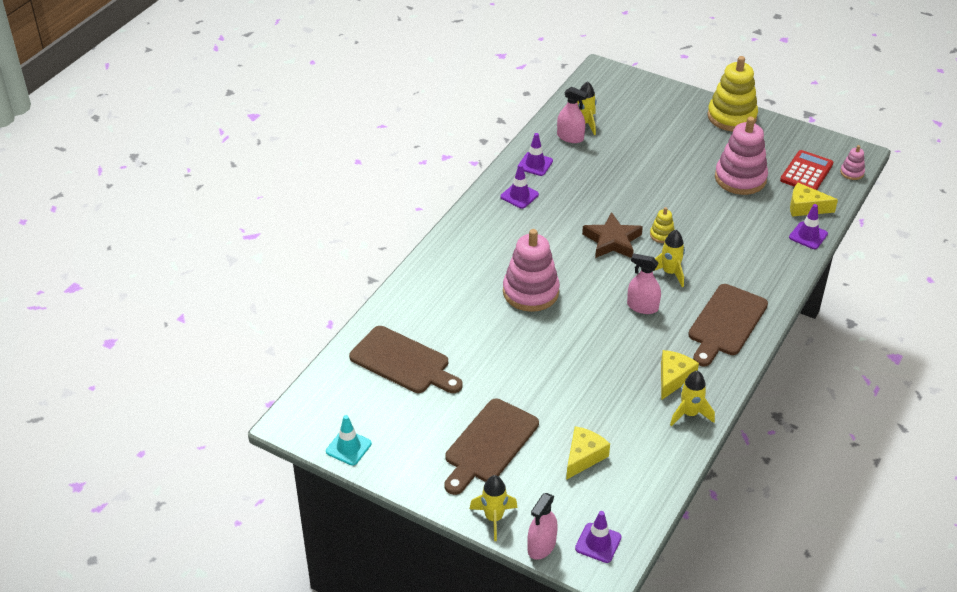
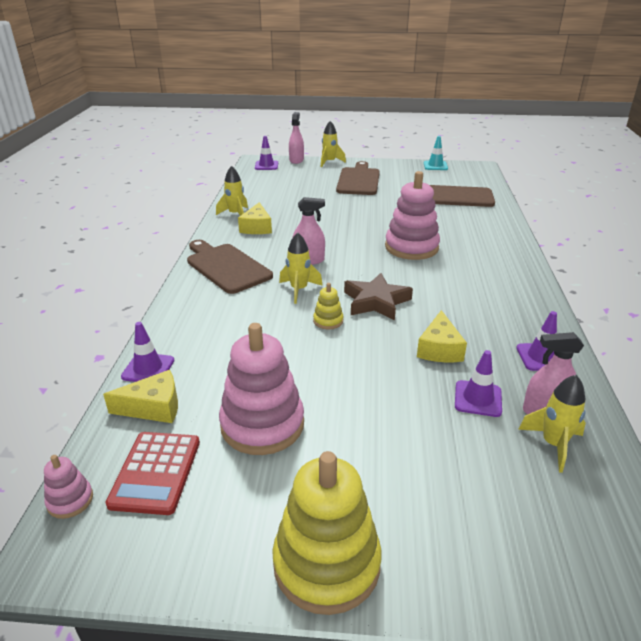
camera: 155 degrees right, 10 degrees down
purple traffic cone [500,164,539,209] -> purple traffic cone moved to [455,350,502,417]
yellow cheese [566,426,610,480] -> yellow cheese moved to [417,310,467,362]
brown cutting board [688,284,768,366] -> brown cutting board turned 45 degrees counterclockwise [187,240,273,294]

